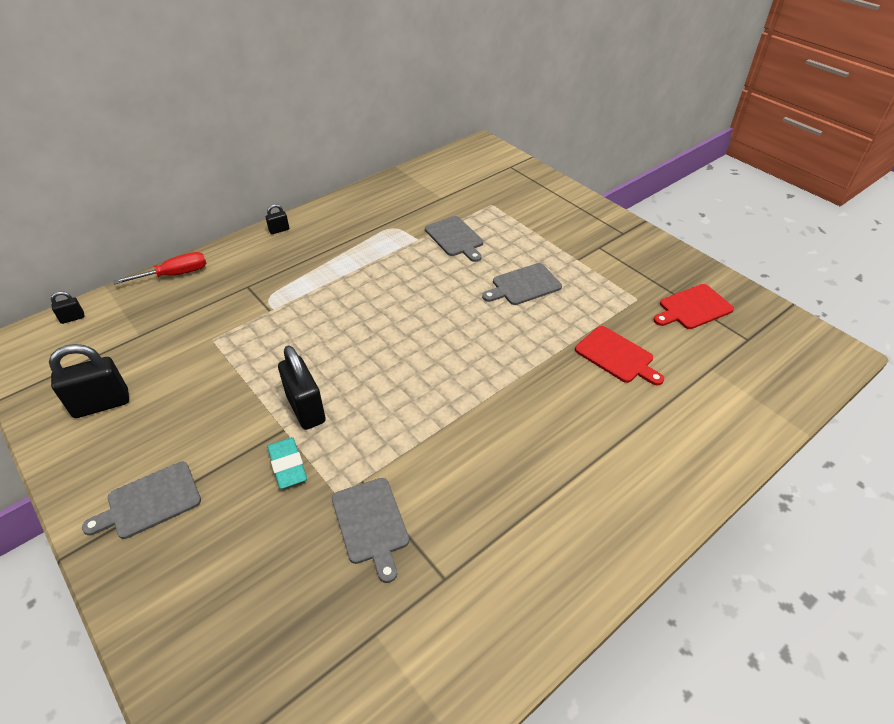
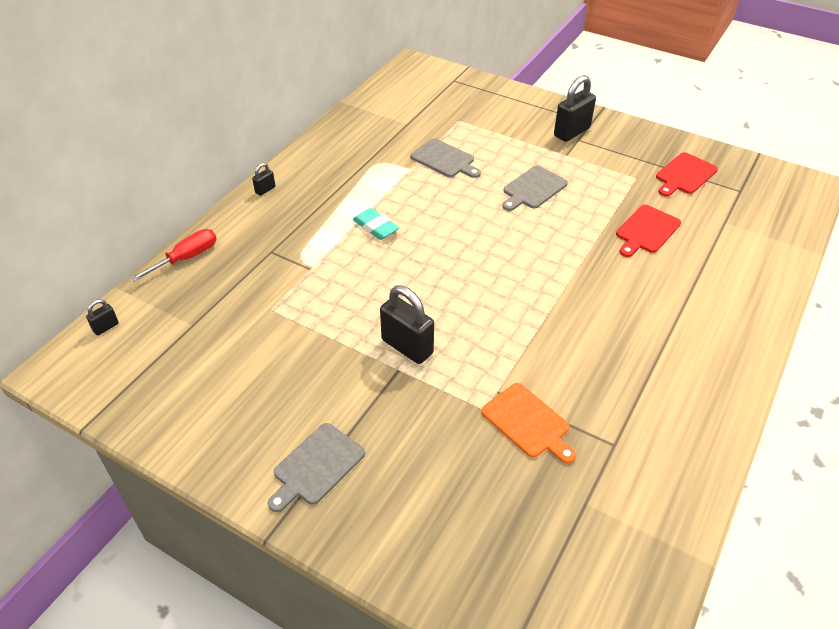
camera: 20 degrees left, 0 degrees up
black padlock [49,344,129,418] -> black padlock moved to [554,75,596,142]
turquoise eraser [267,437,307,489] -> turquoise eraser moved to [353,208,399,240]
grey cutting board [332,478,409,583] -> orange cutting board [481,383,576,464]
red cutting board [575,326,664,386] -> red cutting board turned 105 degrees clockwise [616,204,681,257]

